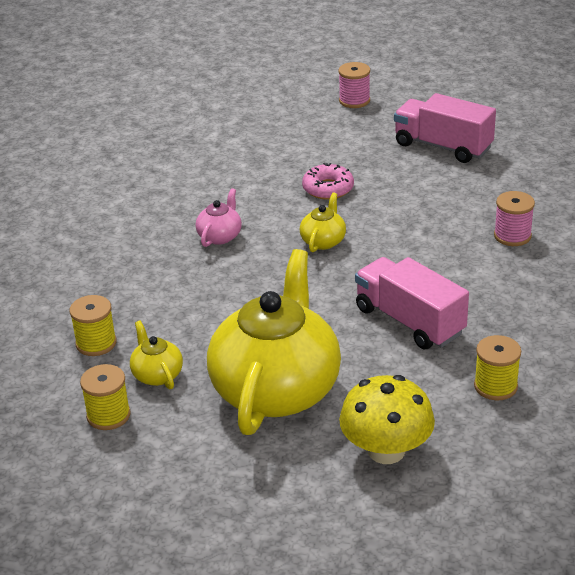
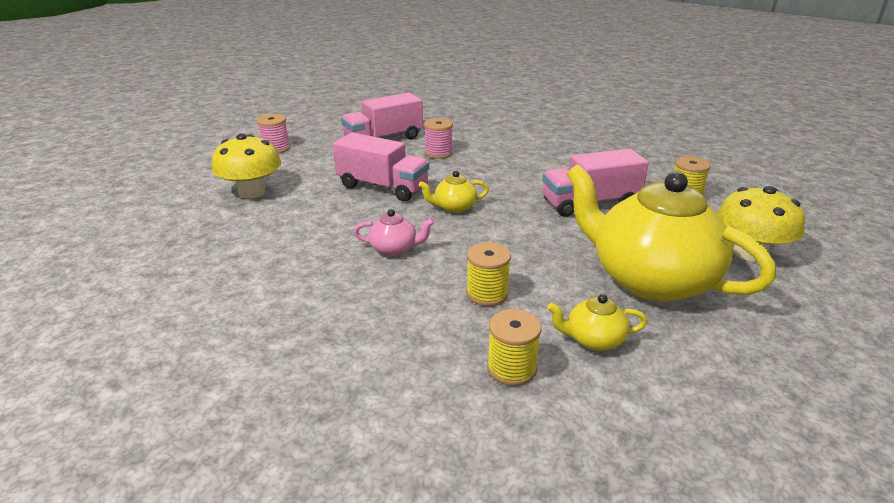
camera: 65 degrees left, 5 degrees down
yellow spool [80,364,131,430] -> yellow spool moved to [466,242,511,306]
pink teapot [196,188,242,247] -> pink teapot turned 135 degrees clockwise [354,209,434,256]
yellow teapot [300,193,346,252] -> yellow teapot turned 60 degrees counterclockwise [419,171,489,213]
pink donut [302,163,354,200] -> pink truck [333,132,429,202]
pink spool [494,191,535,246] -> pink spool moved to [424,118,453,159]
none -> yellow mushroom [212,133,281,199]

